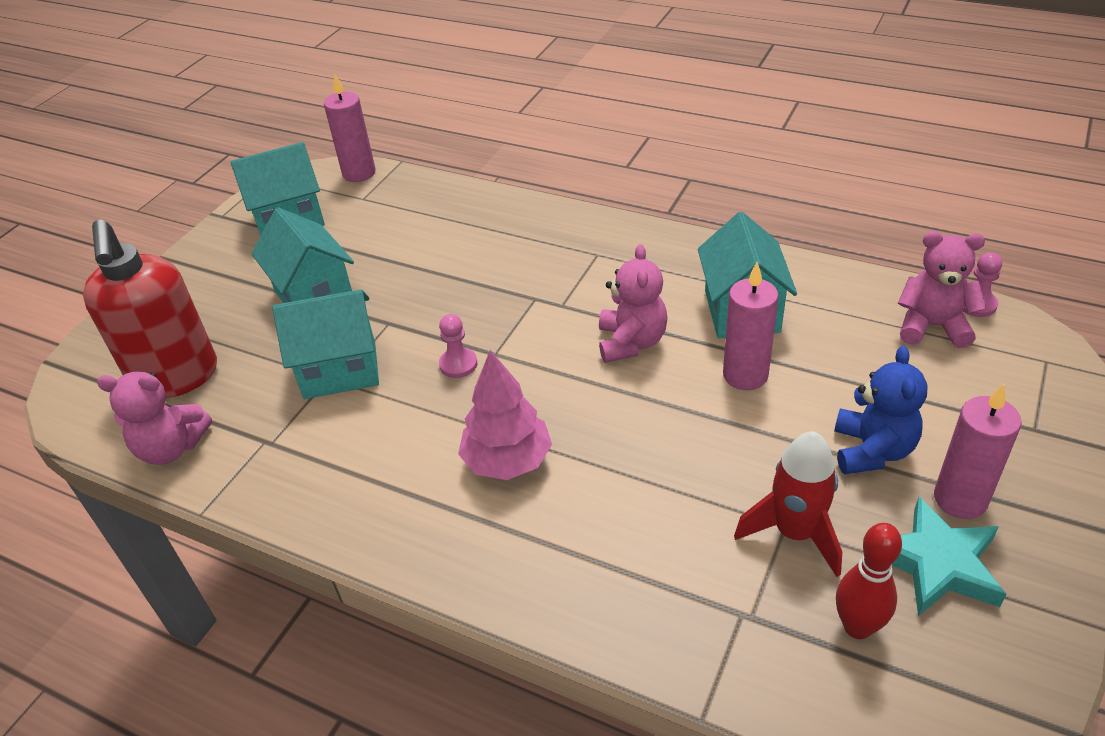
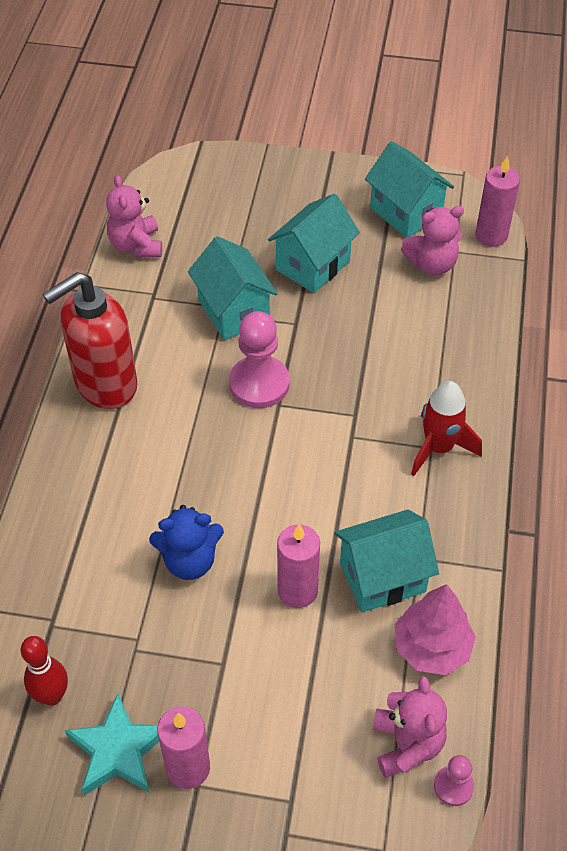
camera: 70 degrees right, 10 degrees up
red soap dispenser [83,220,217,399] -> red soap dispenser moved to [43,272,137,409]
pink pawn [439,314,477,378] -> pink pawn [229,311,290,408], size x1.91
pink tree [458,350,552,480] -> pink tree moved to [395,584,476,675]
pink teddy bear [599,244,668,363] -> pink teddy bear moved to [401,206,464,275]
red rocket [734,431,842,577] -> red rocket moved to [411,381,482,476]
blue teddy bear [834,346,927,474] -> blue teddy bear moved to [149,505,224,580]

